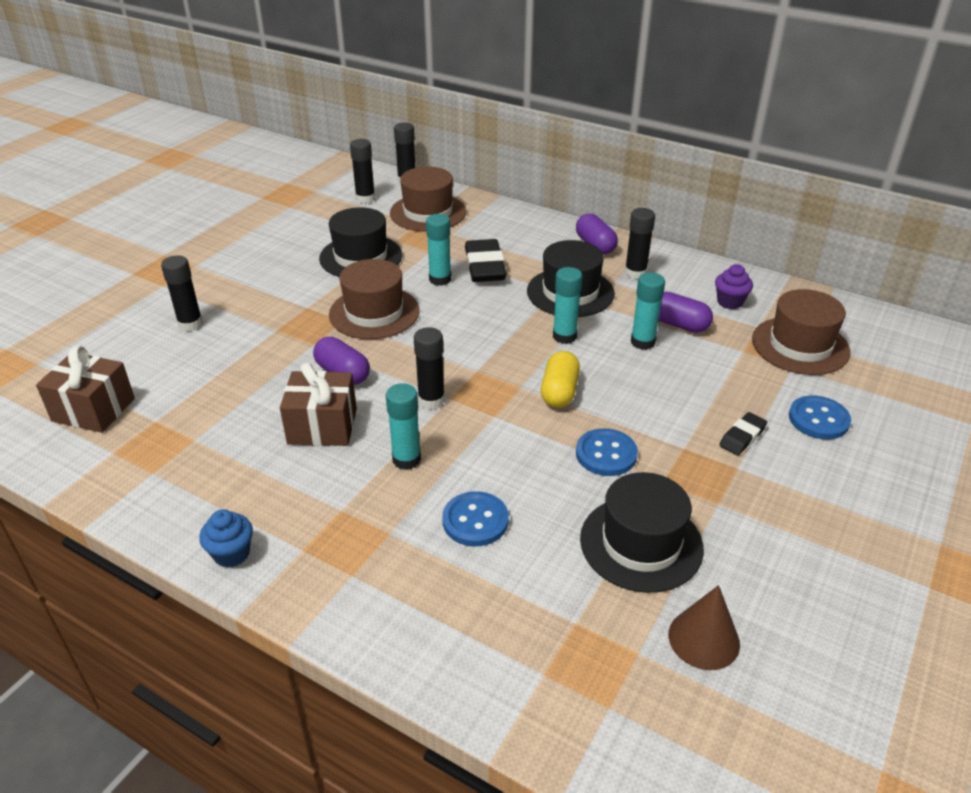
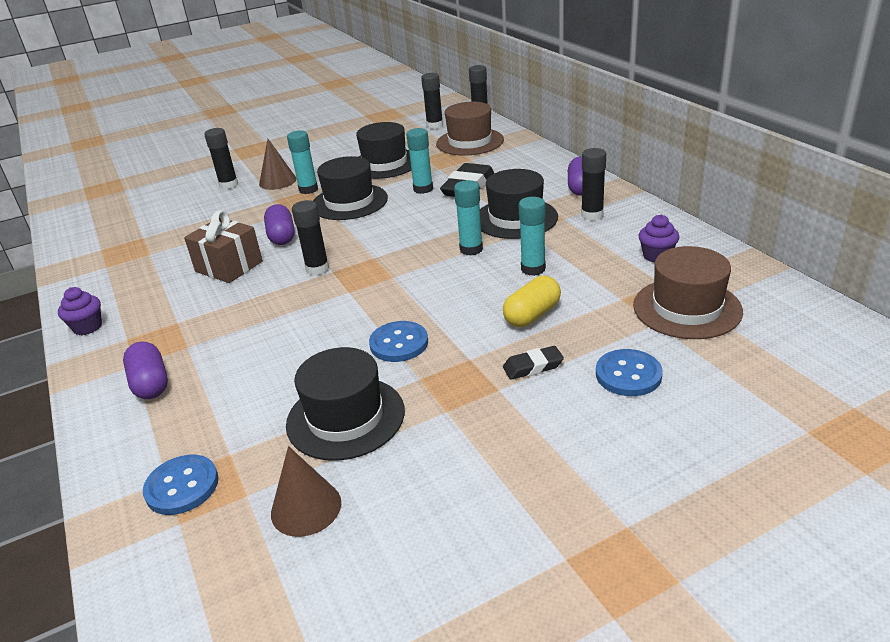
camera: 35 degrees right, 5 degrees down
brown gift [36,346,135,433] -> none
blue cupcake [199,509,253,568] -> purple cupcake [58,287,102,335]
brown hat [329,259,420,339] -> black hat [313,156,388,220]
turquoise glue stick [386,383,421,470] -> turquoise glue stick moved to [287,130,318,194]
blue button [442,491,509,546] -> blue button moved to [143,455,219,515]
yellow capsule [541,351,580,408] -> yellow capsule moved to [503,276,561,327]
purple capsule [658,292,713,333] -> purple capsule moved to [123,341,168,399]
none -> brown cone [259,139,296,190]

